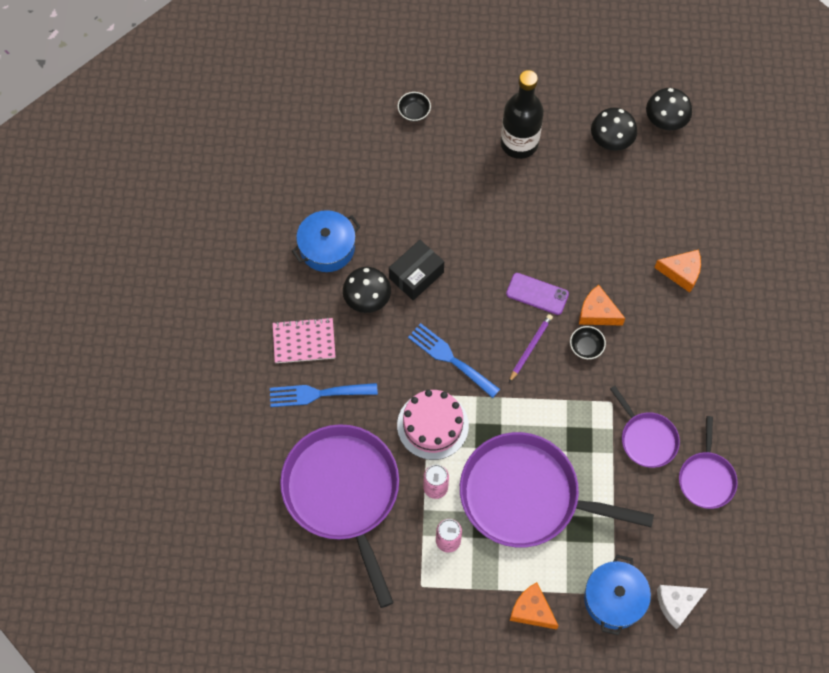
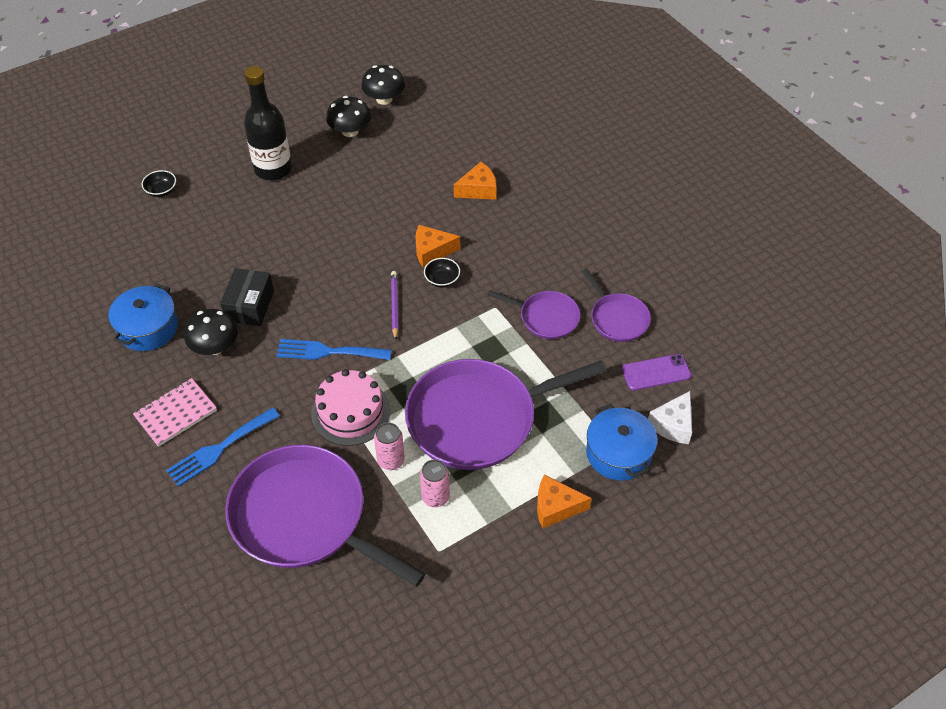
camera: 35 degrees left, 15 degrees down
purple phone [506,273,569,315] -> purple phone moved to [622,354,691,390]

